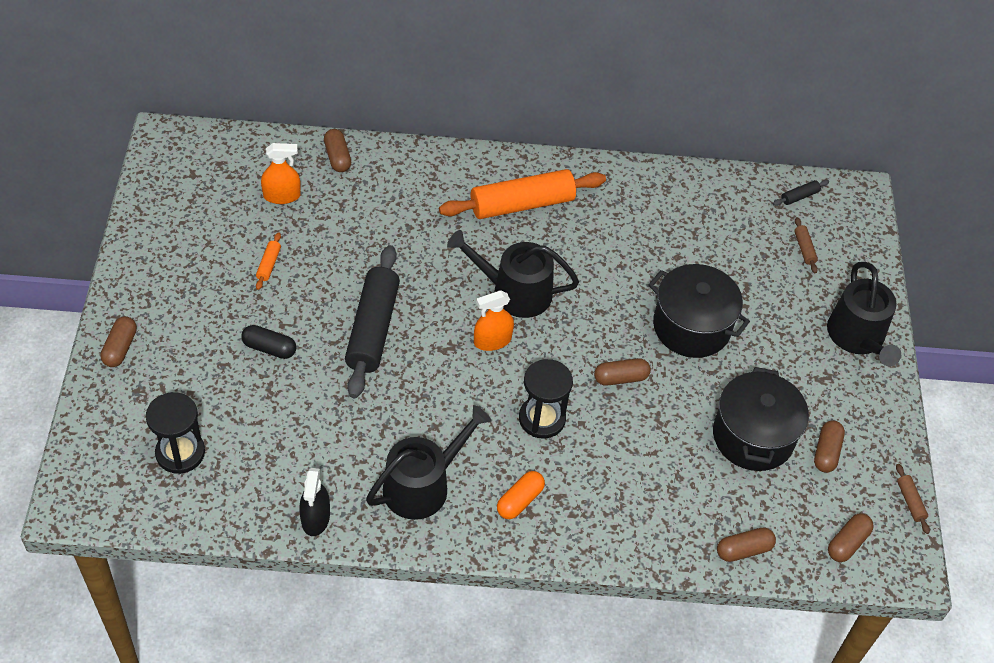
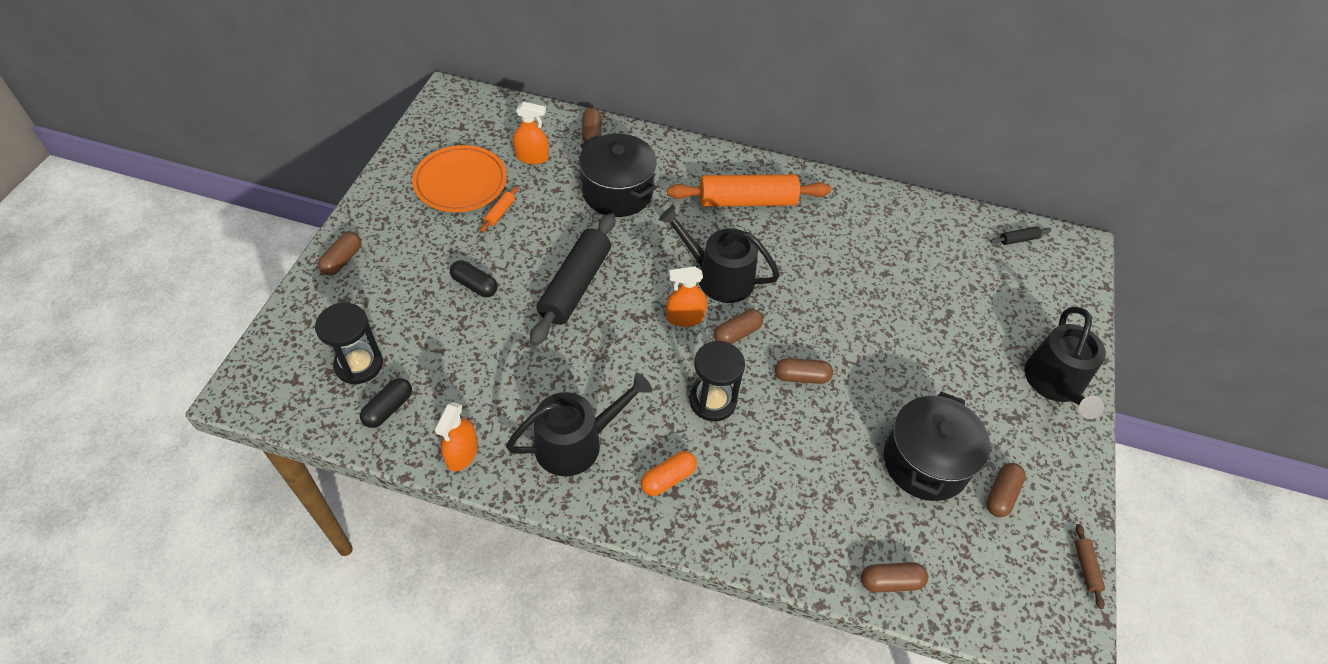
camera: 15 degrees right, 0 degrees up
black spray bottle [299,468,330,536] -> orange spray bottle [434,402,478,471]
black pot [649,264,750,358] -> black pot moved to [579,134,657,217]
brown rolling pin [794,217,818,273] -> none
brown capsule [828,513,874,562] -> brown capsule moved to [714,309,763,344]
none -> black capsule [360,378,412,428]
none -> orange plate [412,145,507,212]

